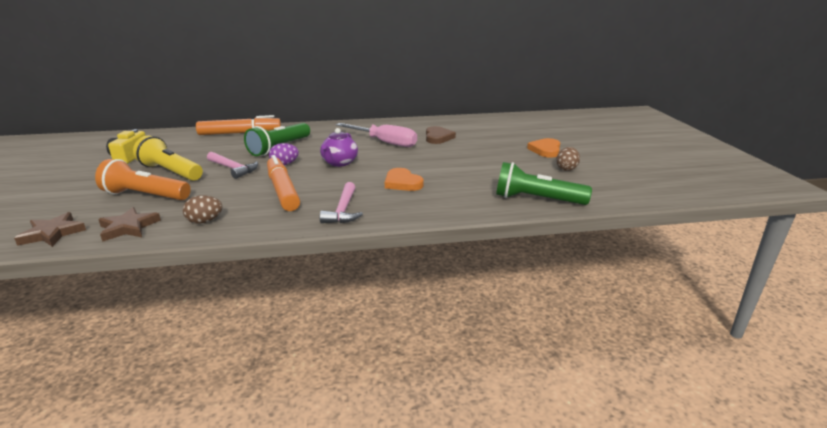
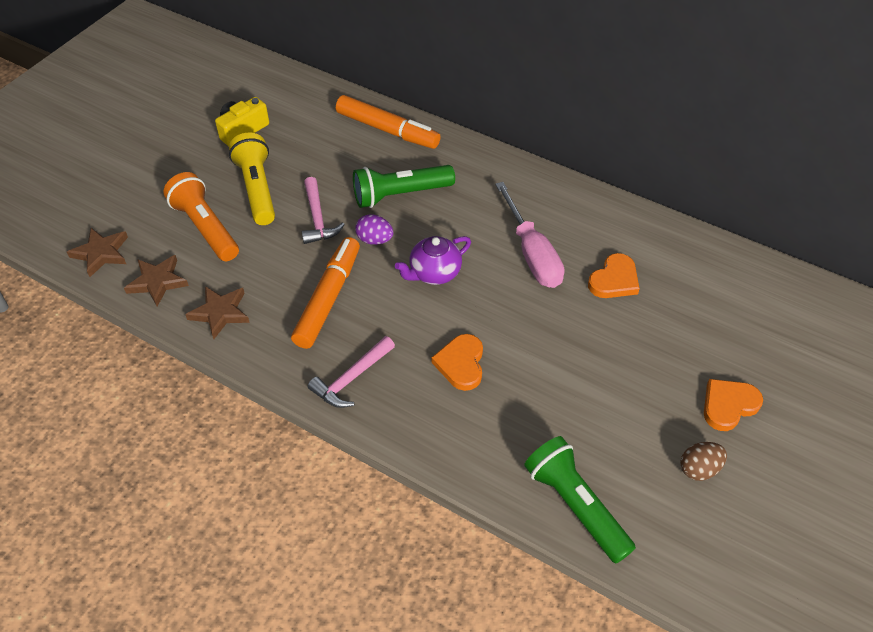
camera: 40 degrees right, 25 degrees up
brown egg [183,195,222,224] -> brown star [185,286,250,339]
brown heart [426,126,456,144] -> orange heart [588,253,640,298]

